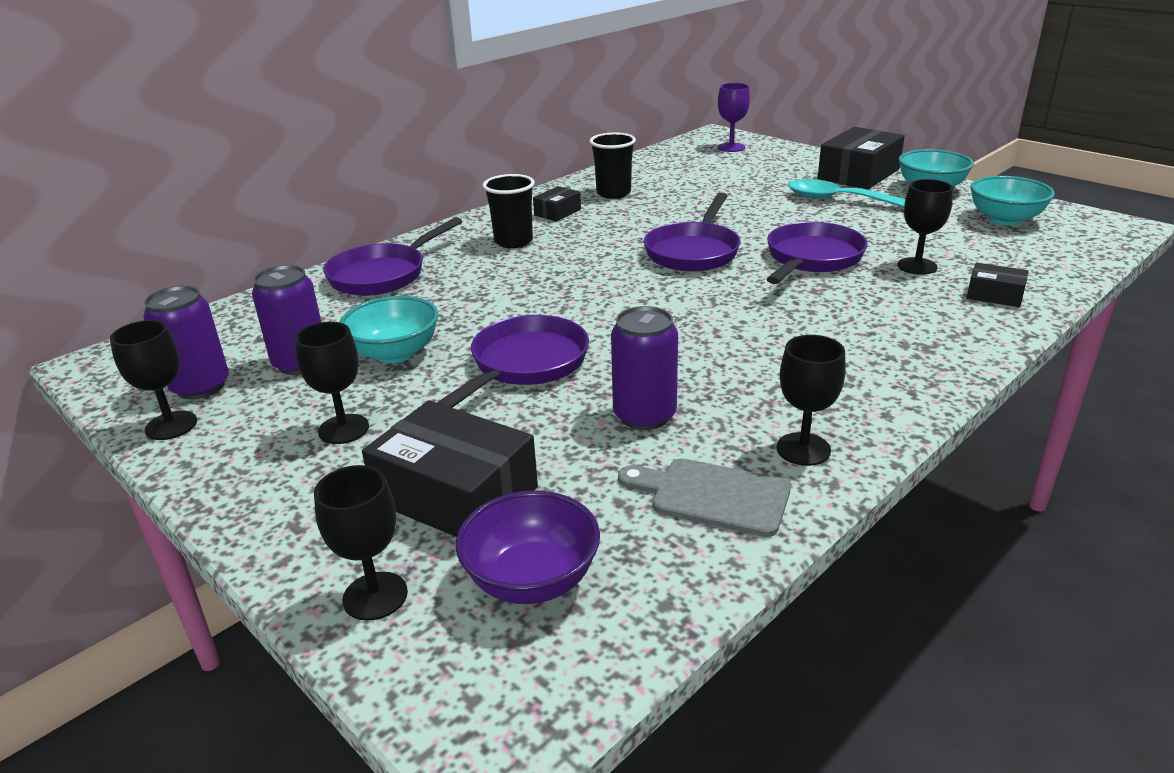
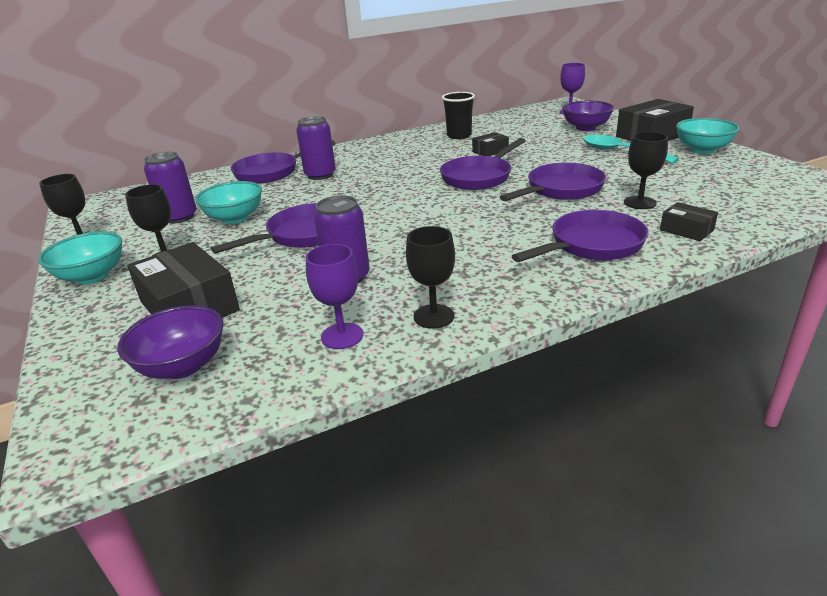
camera: 20 degrees right, 0 degrees up
purple can [143,286,229,399] -> purple can moved to [296,116,336,180]
black goblet [314,465,408,621] -> none
black cup [483,174,535,248] -> none
black box [533,186,581,221] -> black box moved to [472,132,509,156]
grey cutting board [618,458,791,537] -> purple goblet [306,244,363,349]
turquoise bowl [970,176,1055,226] -> turquoise bowl moved to [38,231,122,284]
none -> purple pan [512,210,649,262]
none -> purple bowl [562,100,614,131]

